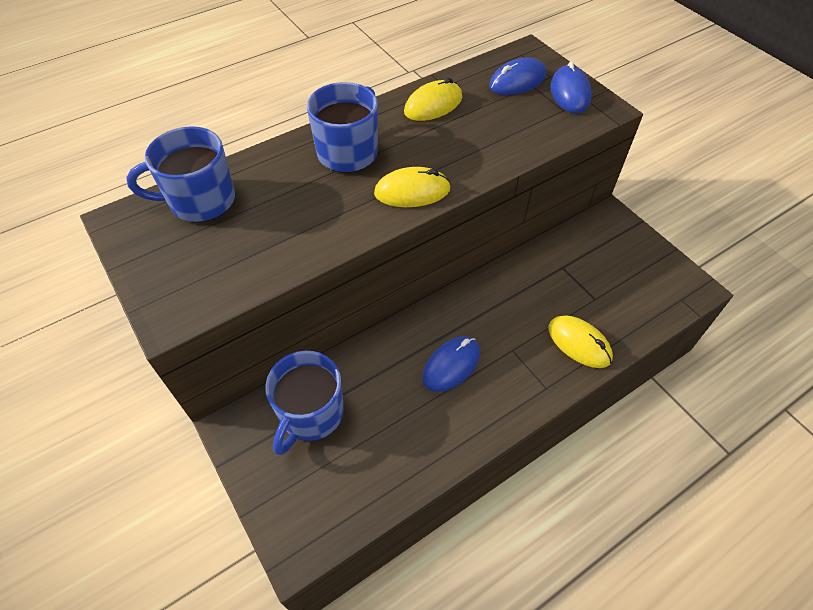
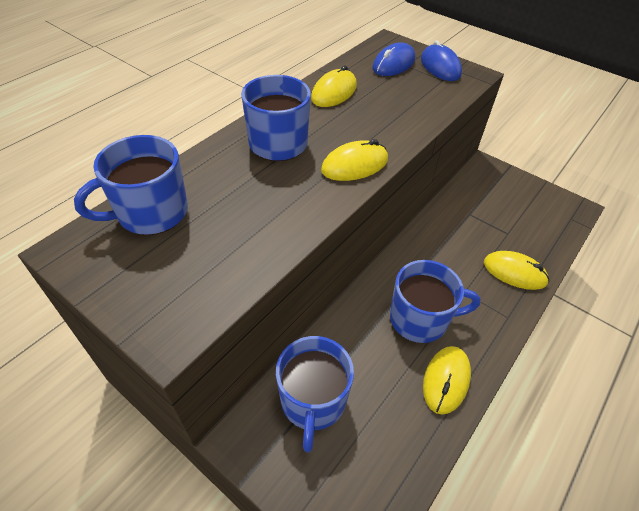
camera: 20 degrees left, 5 degrees down
blue mouse [422,336,480,392] -> blue mug [390,260,481,343]
none -> yellow mouse [423,346,471,415]

